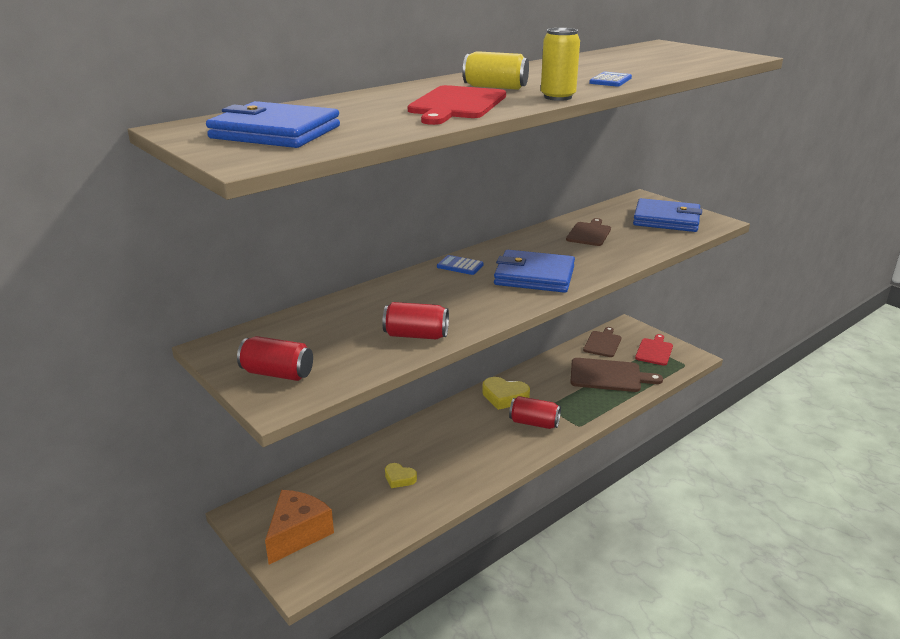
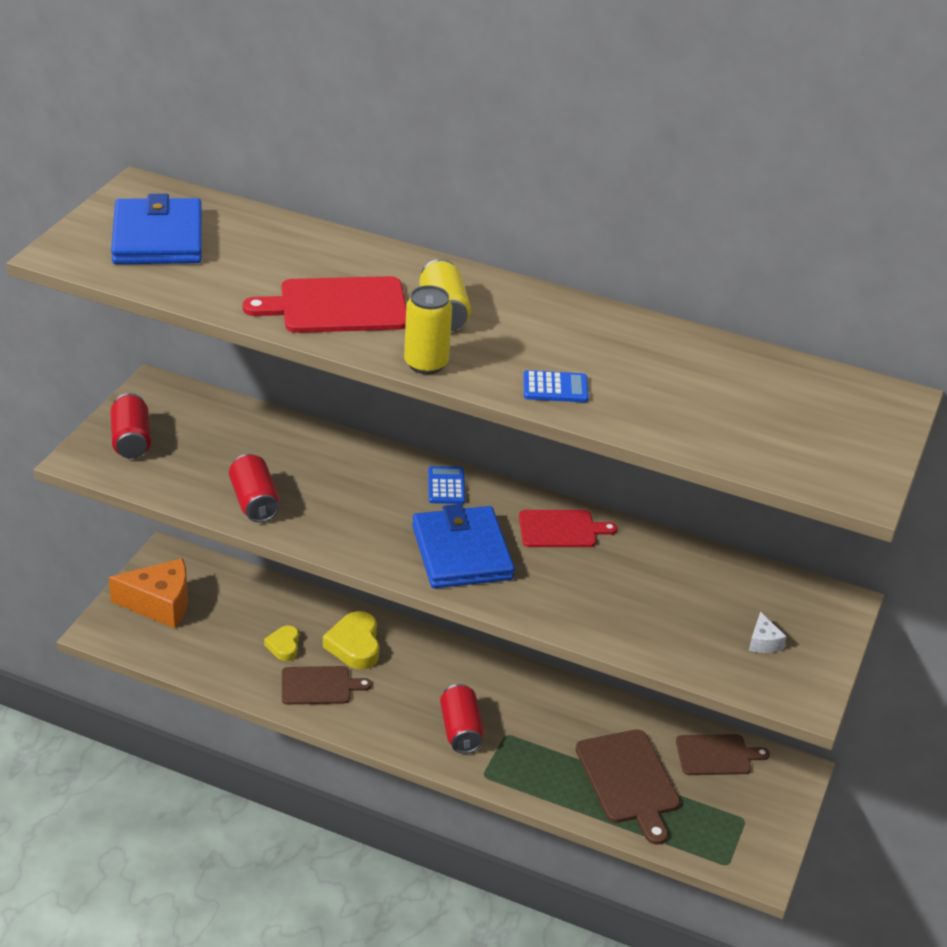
camera: 60 degrees right, 10 degrees up
yellow heart [482,377,530,410] -> yellow heart moved to [323,611,379,670]
brown cutting board [566,218,611,246] -> brown cutting board moved to [282,666,372,705]
blue wallet [633,198,702,232] -> white cheese [749,612,787,653]
red cutting board [635,334,673,366] -> red cutting board moved to [519,510,618,547]

